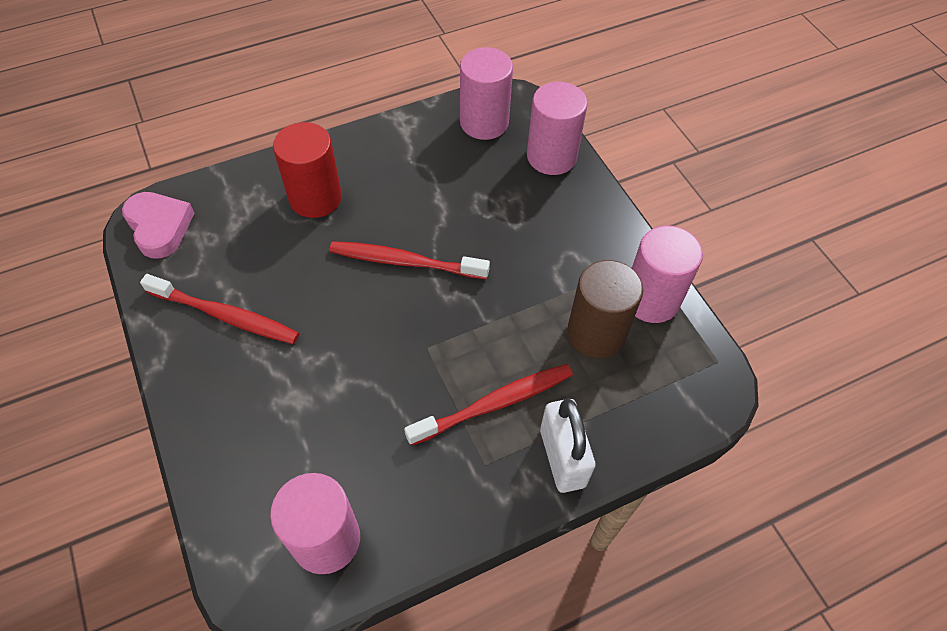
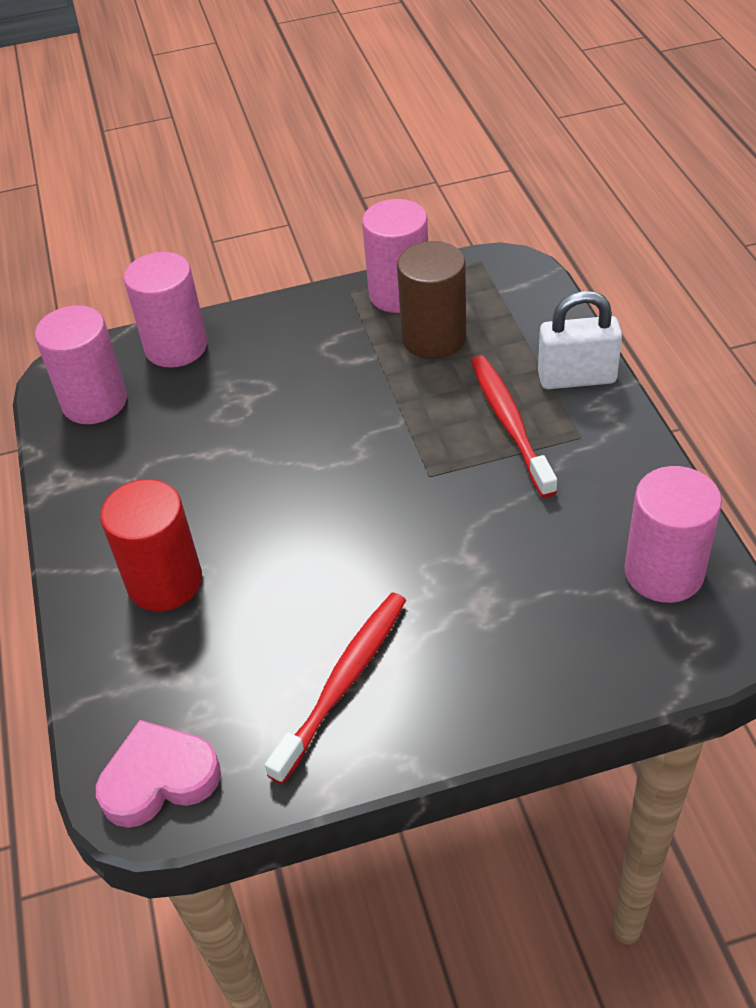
camera: 75 degrees left, 10 degrees down
red toothbrush [329,241,490,279] -> none

